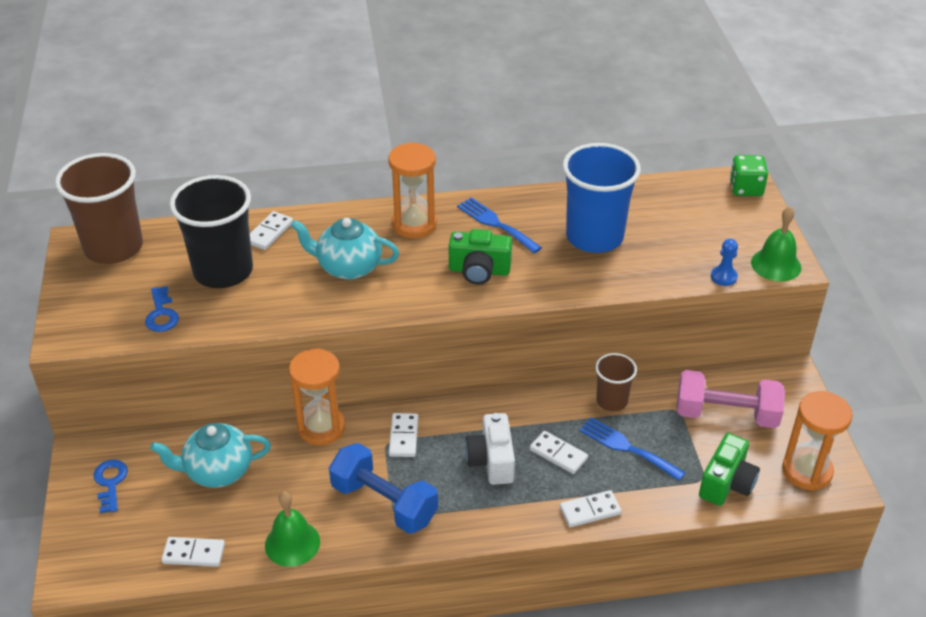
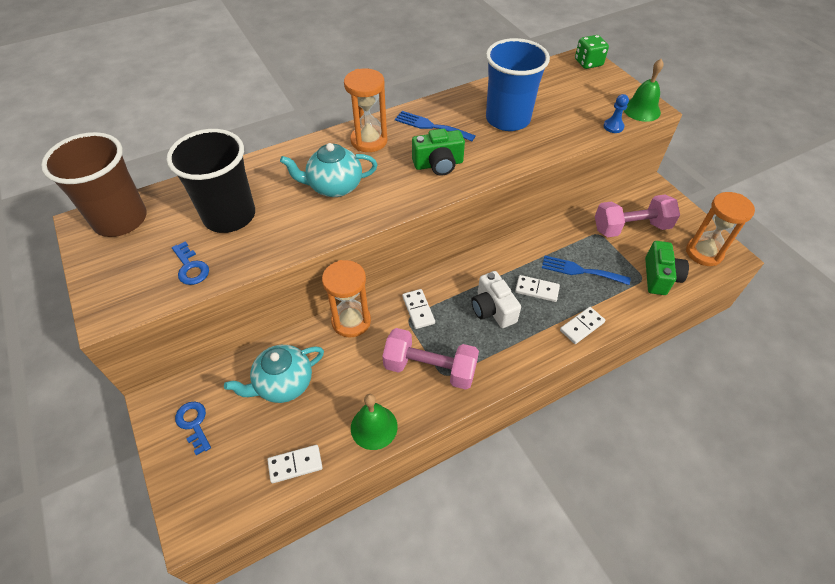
camera: 20 degrees left, 10 degrees up
white domino [250,211,293,250] -> none
blue dumbbell [329,443,438,534] -> pink dumbbell [382,328,479,390]
brown cup [595,353,637,411] -> none

